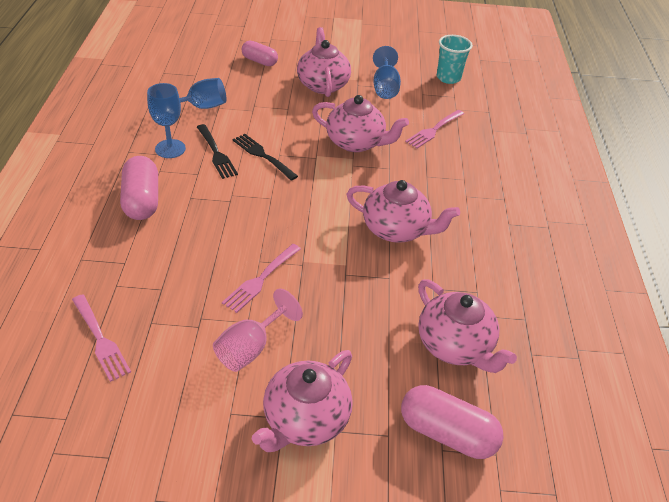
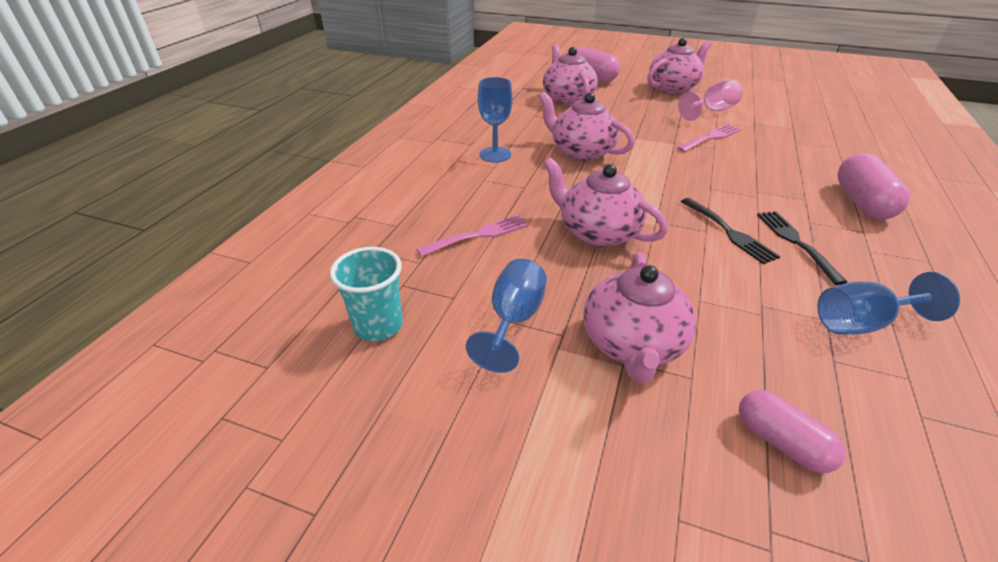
camera: 160 degrees left, 5 degrees down
pink fork [72,294,131,382] -> none
blue goblet [147,83,186,158] -> blue goblet moved to [478,77,512,163]

